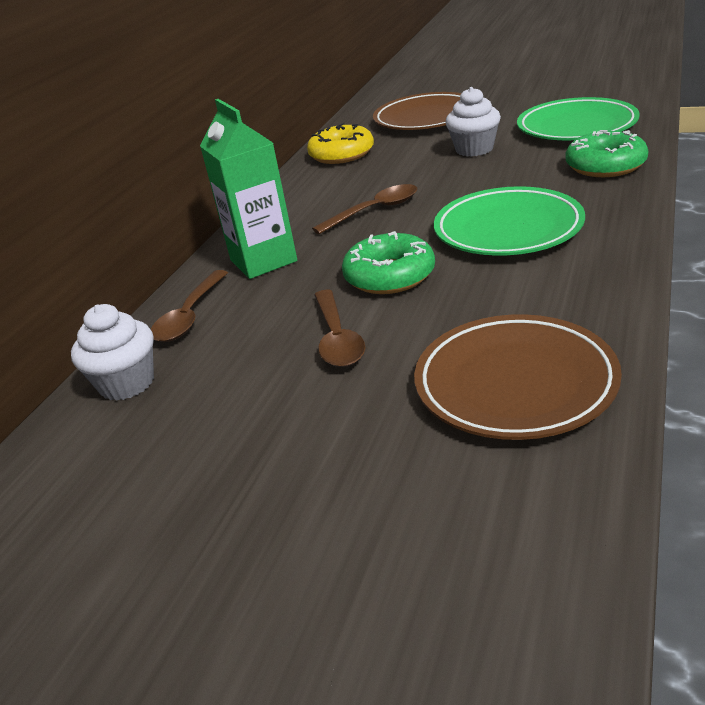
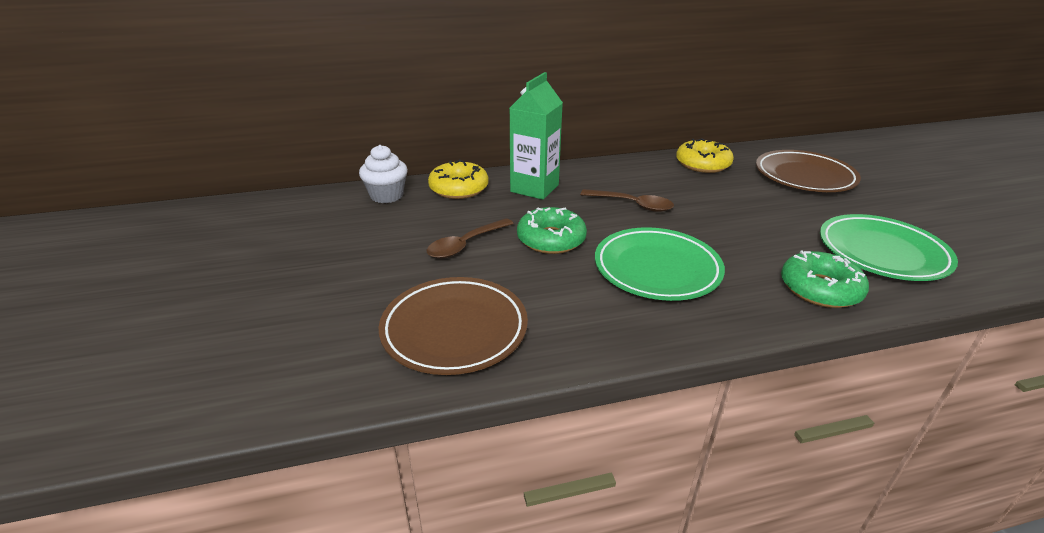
camera: 50 degrees right, 0 degrees up
brown spoon [151,270,228,342] -> yellow donut [428,160,489,199]
white cupcake [446,87,501,157] -> none

